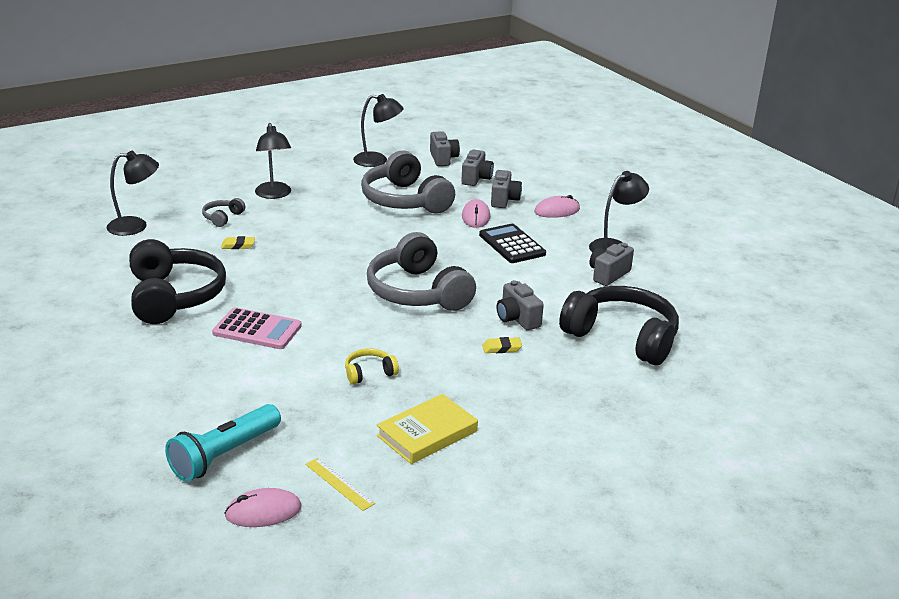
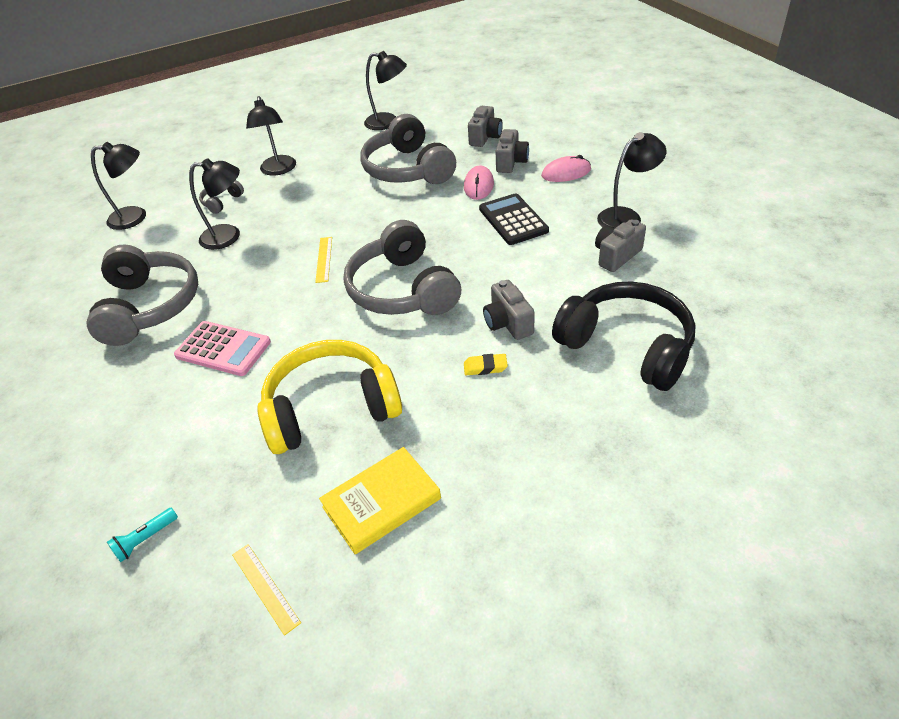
camera: 10 degrees right, 15 degrees up
black headphones [129,239,226,324] -> grey headphones [87,244,198,346]
turquoise flashlight [165,404,281,482] -> turquoise flashlight [107,508,178,562], size x0.47
yellow eraser [221,236,255,249] -> black lamp [189,158,240,250]
pink mouse [224,488,302,527] -> none
yellow headphones [345,348,399,384] -> yellow headphones [257,340,402,454], size x2.31
grey camera [430,131,460,166] -> none
none -> yellow ruler [315,237,332,283]

